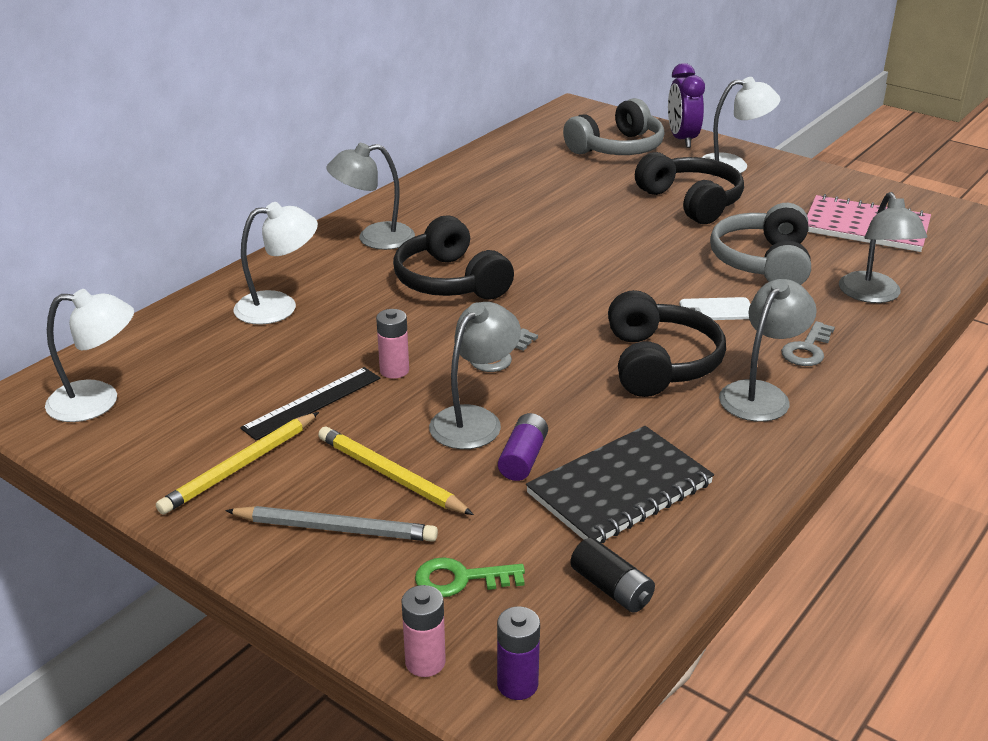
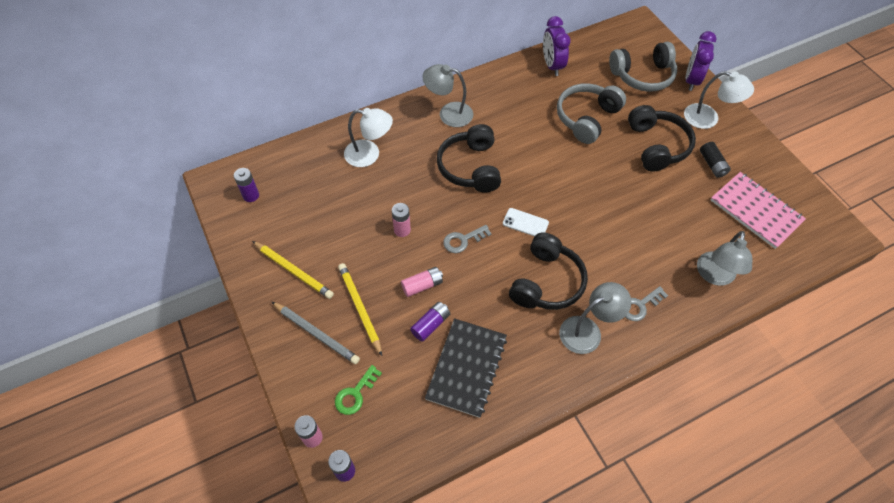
camera: 25 degrees right, 25 degrees up
white lamp [45,289,134,422] -> purple battery [234,168,259,202]
yellow pencil [156,412,319,515] -> yellow pencil turned 120 degrees counterclockwise [252,241,334,299]
black ruler [240,367,380,440] -> none
green key [415,557,525,597] -> green key turned 75 degrees counterclockwise [335,365,382,415]
grey lamp [429,302,521,449] -> pink battery [401,267,443,297]
black notebook [526,426,714,543] -> black notebook turned 60 degrees counterclockwise [425,318,507,418]
black battery [570,538,655,613] -> black battery moved to [700,142,731,178]
white phone [679,297,750,320] -> white phone moved to [503,208,549,236]
grey headphones [710,203,811,285] -> grey headphones moved to [557,83,626,144]
none -> purple clock [543,16,571,76]

